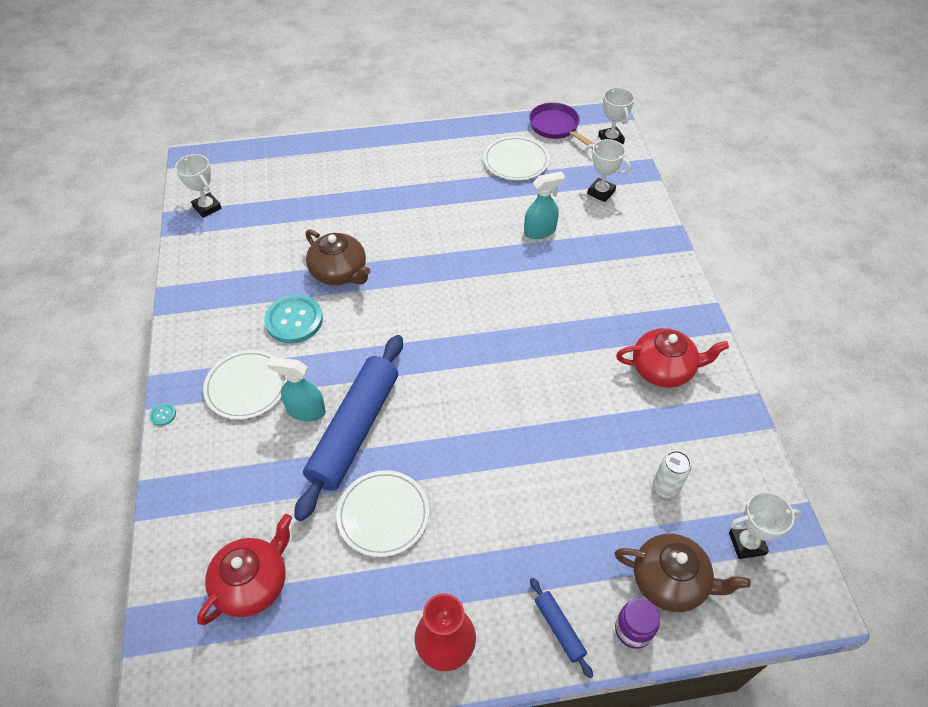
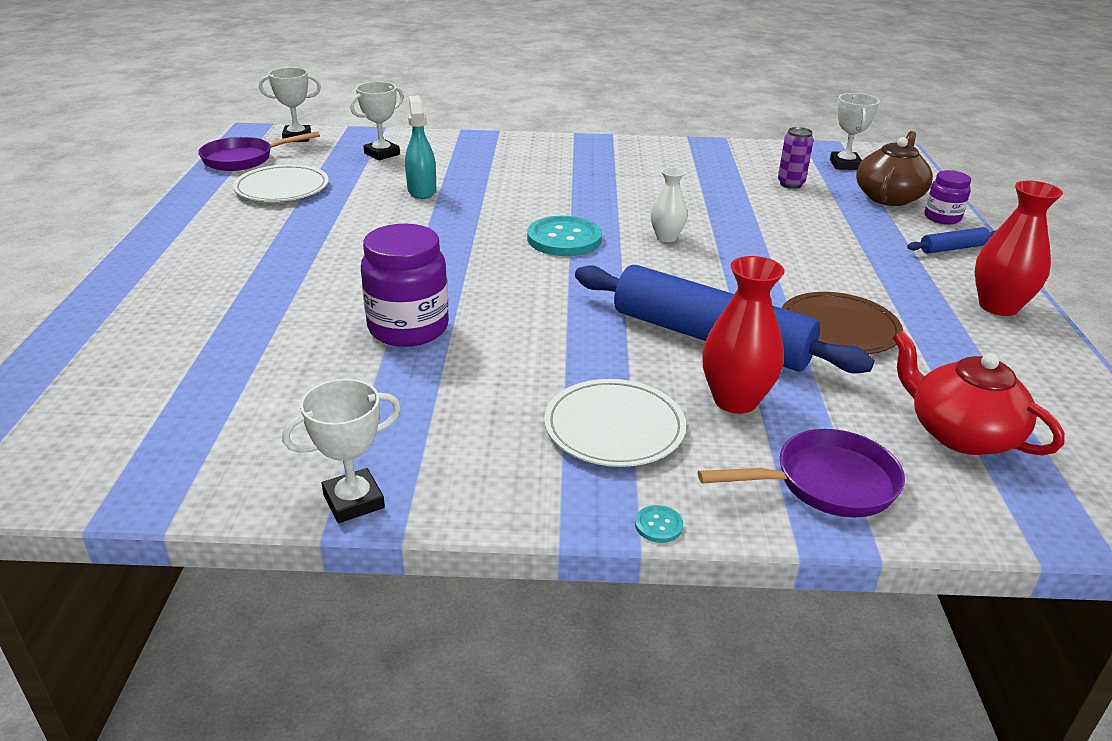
camera: 80 degrees left, 20 degrees down
white trophy [175,154,222,218] -> white trophy moved to [282,379,401,523]
turquoise button [264,294,323,343] -> turquoise button moved to [527,216,602,256]
turquoise spray bottle [267,357,326,421] -> none
brown teapot [306,229,371,285] -> purple jar [361,224,449,347]
white plate [336,470,429,557] -> brown plate [782,292,903,354]
red teapot [616,328,729,388] -> none
white can [653,451,691,498] -> purple can [778,127,814,189]
none -> white vase [650,167,688,242]
none -> purple pan [698,429,905,518]
none -> red vase [702,256,785,414]

